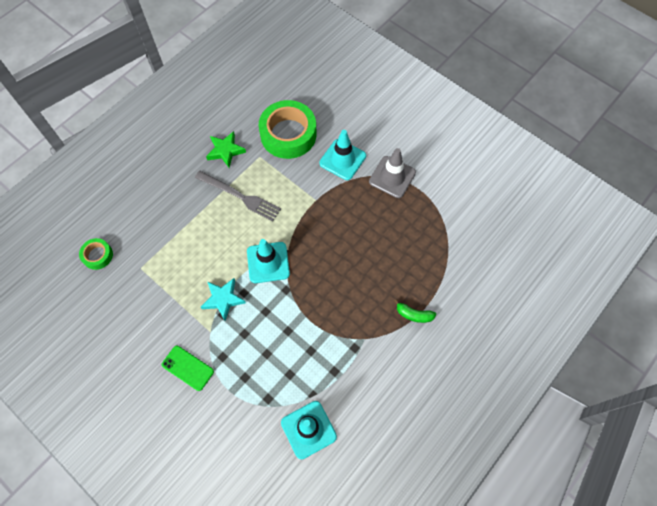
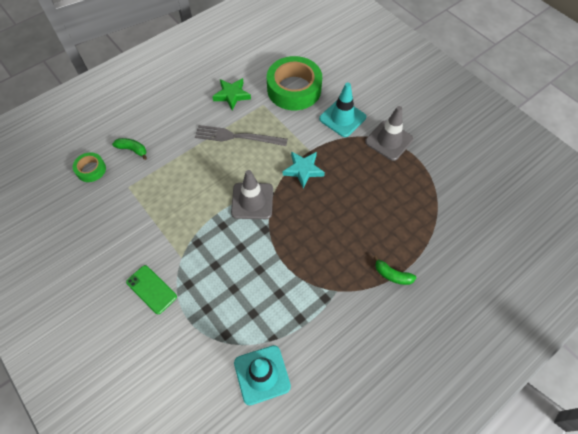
camera: 10 degrees right, 5 degrees down
grey fork [195,171,281,221] -> grey fork turned 150 degrees clockwise [195,125,288,146]
turquoise star [201,278,246,321] -> turquoise star moved to [283,151,325,188]
turquoise traffic cone [247,239,290,283] -> grey traffic cone [231,170,273,219]
none -> green banana [112,138,147,160]

